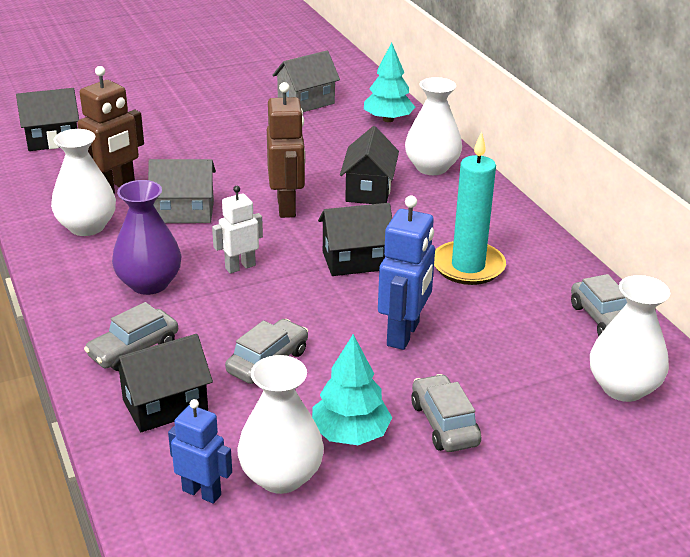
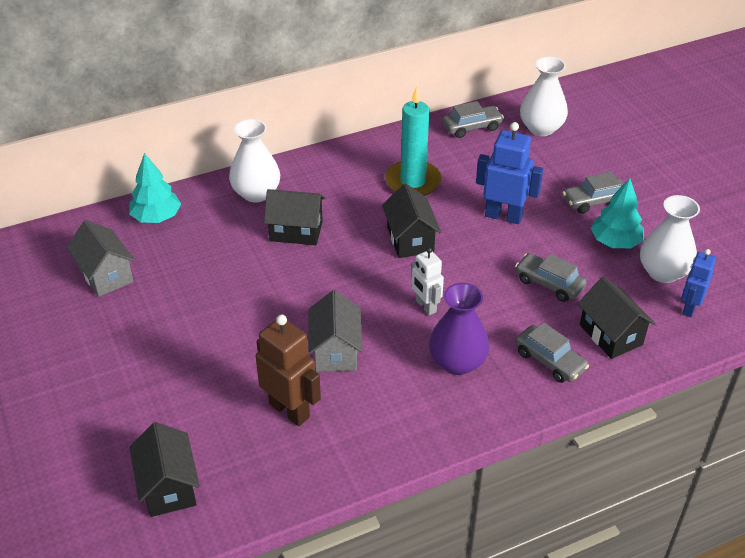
camera: 90 degrees left, 10 degrees up
white vase [51,129,116,236] -> none
brown robot [267,82,305,218] -> none

